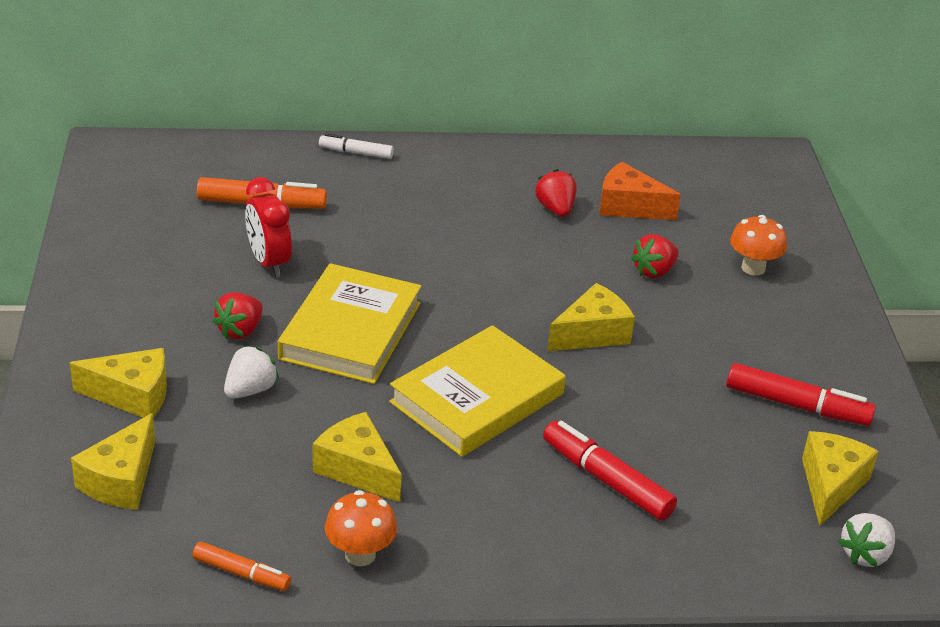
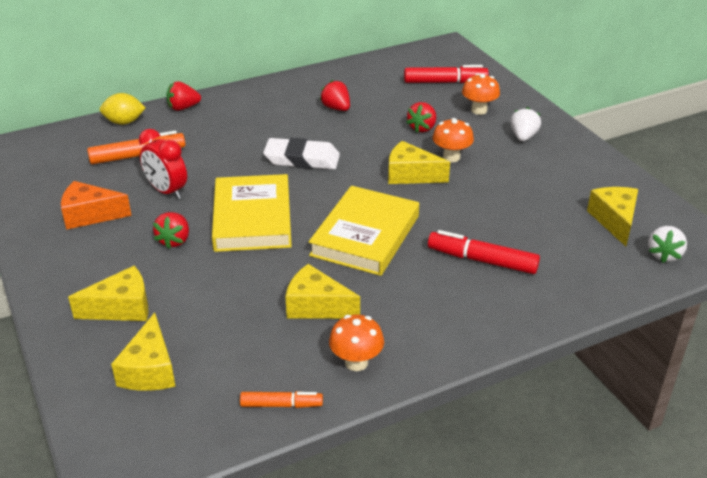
camera: 20 degrees left, 0 degrees up
white strawberry [224,345,279,399] -> white strawberry moved to [510,107,541,141]
white marker [319,133,394,159] -> red strawberry [166,81,201,111]
yellow cheese [547,283,635,351] -> yellow cheese turned 105 degrees counterclockwise [388,141,450,184]
orange cheese [599,162,681,220] -> orange cheese moved to [61,181,132,230]
red marker [727,363,876,426] -> red marker moved to [404,65,489,83]
none -> yellow lemon [100,93,146,125]
none -> white eraser [263,138,340,169]
none -> orange mushroom [432,118,474,162]

